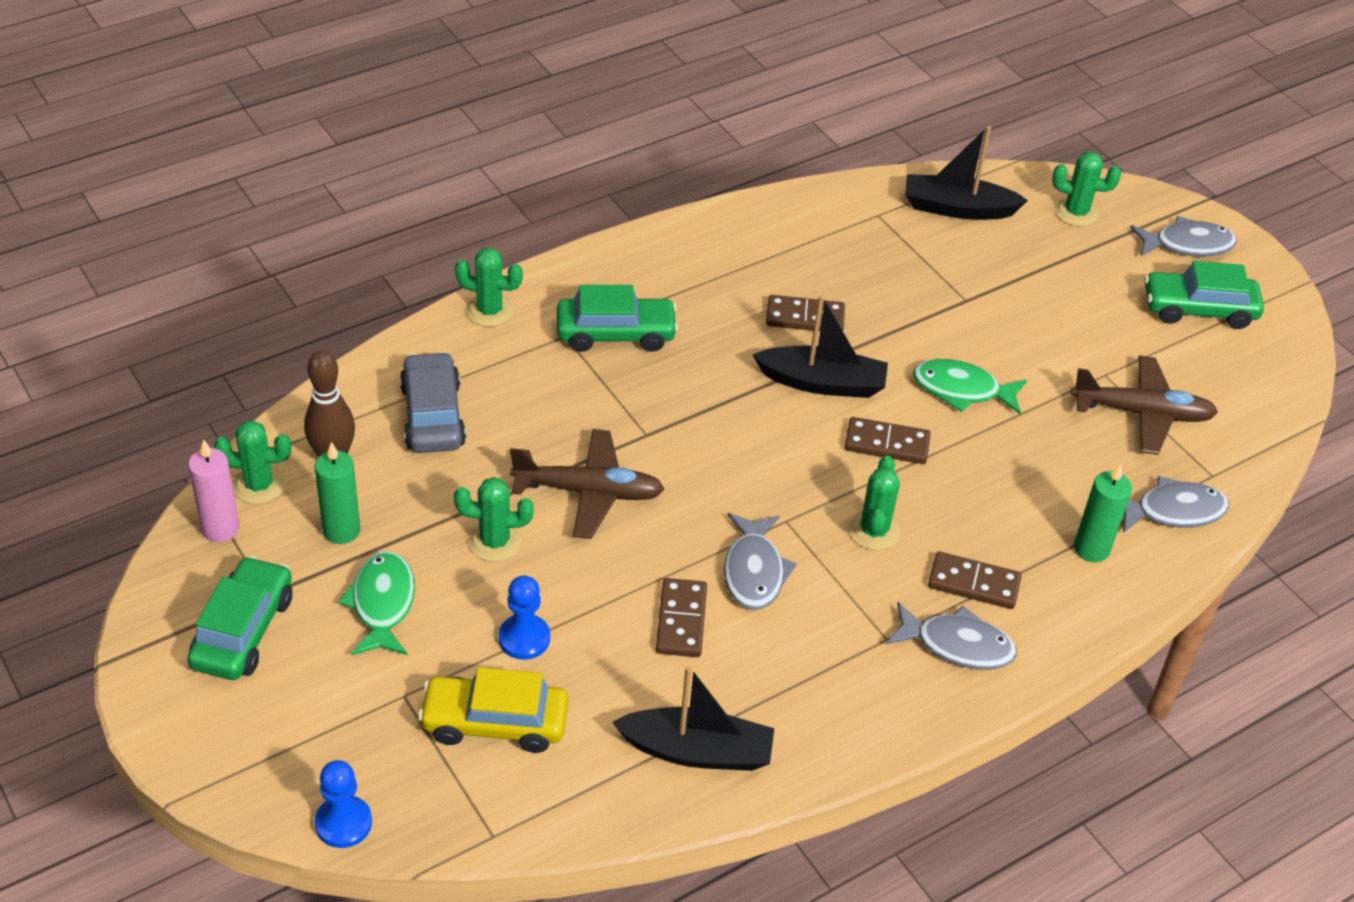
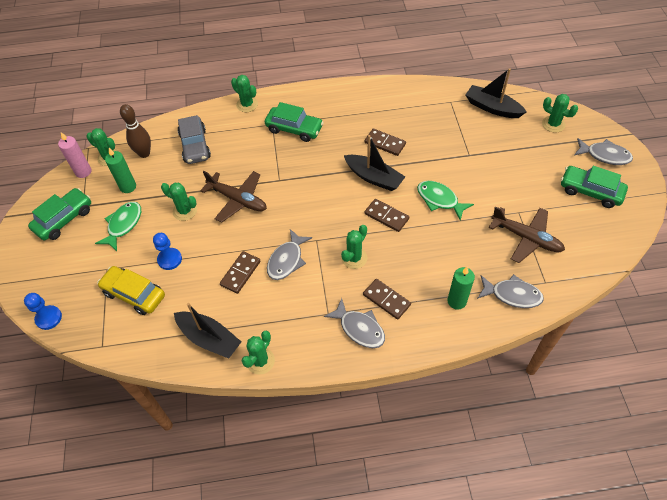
camera: 30 degrees right, 10 degrees up
grey car [400,351,466,453] -> grey car turned 150 degrees clockwise [177,115,211,164]
none -> green cactus [242,331,275,374]

